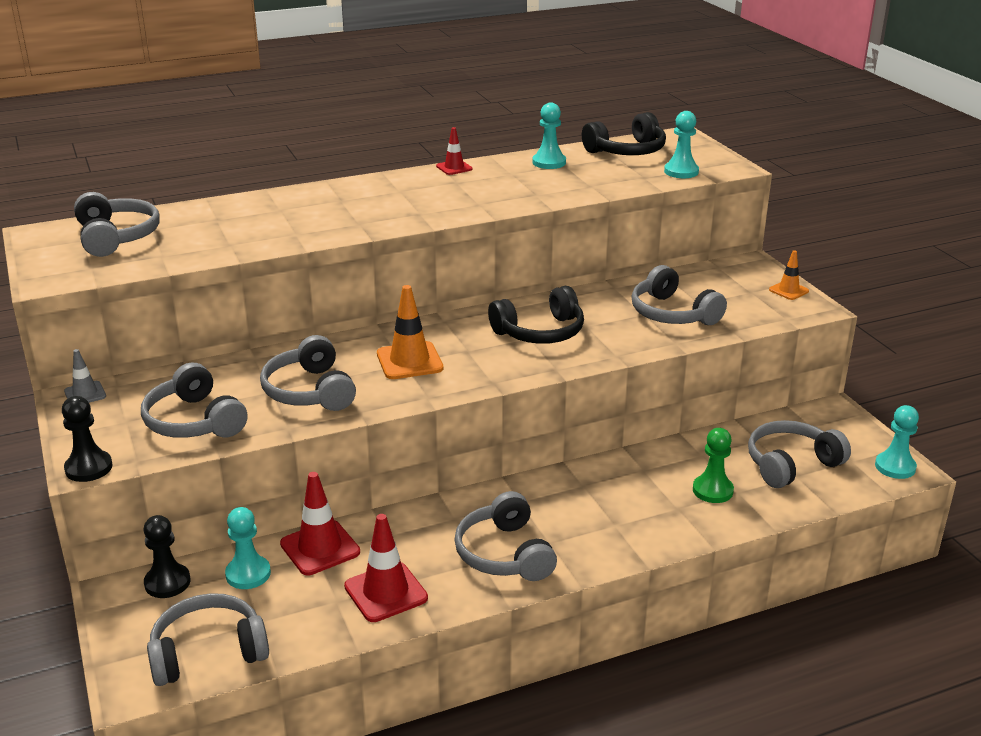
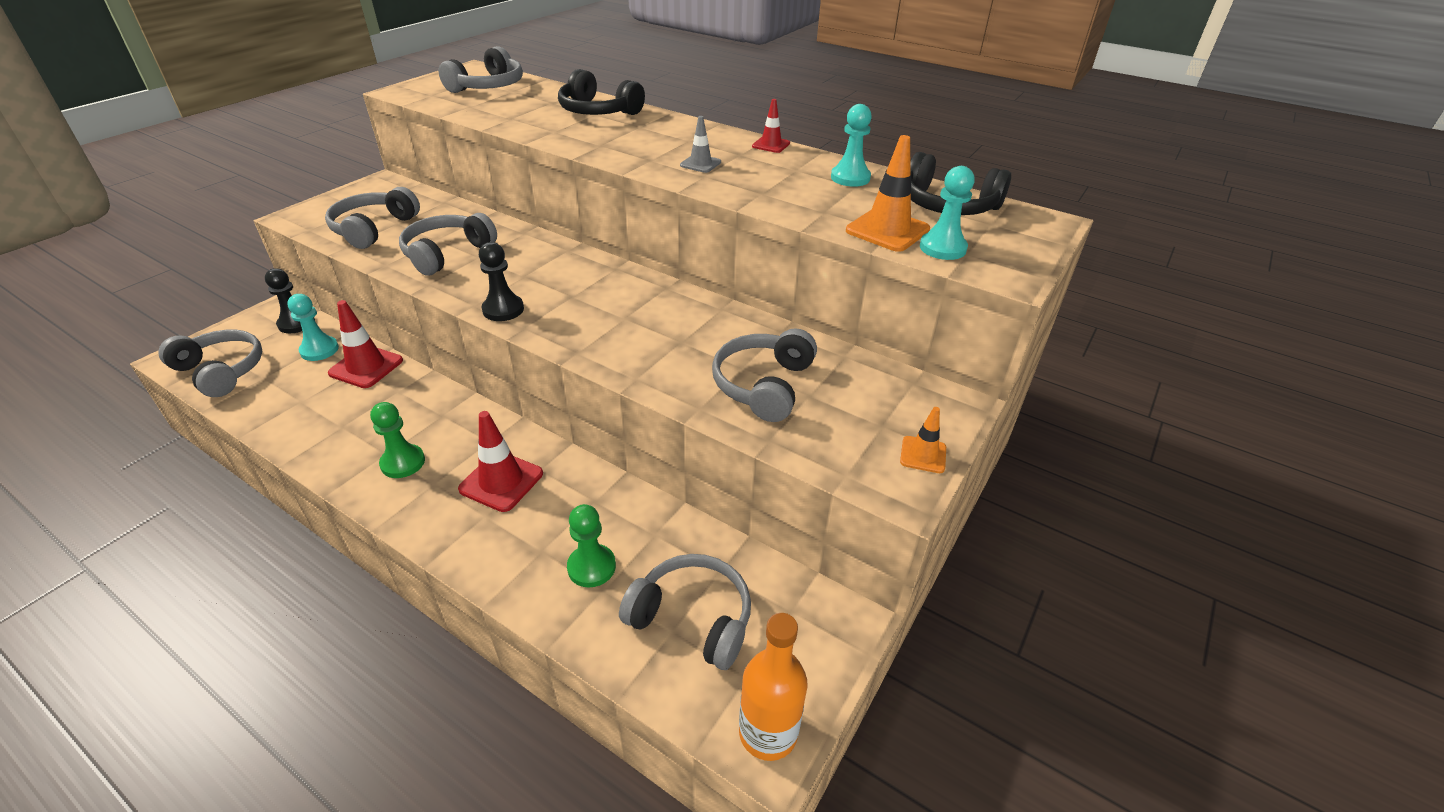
camera: 55 degrees right, 10 degrees up
black pawn [62,396,112,482] -> black pawn moved to [479,242,524,321]
grey traffic cone [64,349,106,403] -> grey traffic cone moved to [680,116,721,173]
red traffic cone [344,514,428,622] -> red traffic cone moved to [458,411,543,512]
orange traffic cone [377,285,443,379] -> orange traffic cone moved to [846,135,930,252]
grey headphones [454,491,557,581] -> green pawn [370,402,425,478]
black headphones [488,286,584,344] -> black headphones moved to [558,69,645,115]
turquoise pawn [875,405,919,479] -> orange bottle [739,613,808,761]

